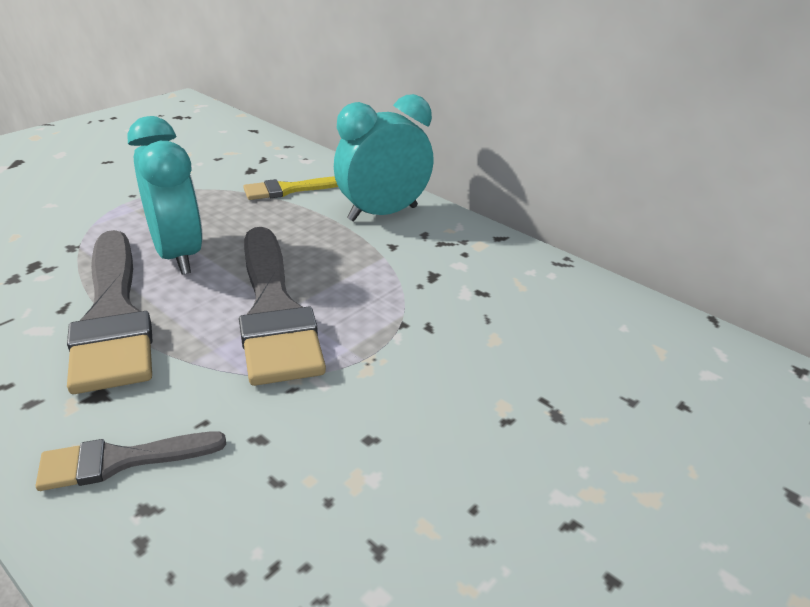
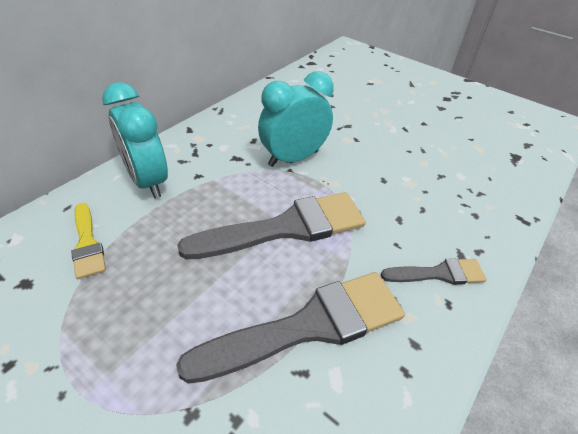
camera: 95 degrees left, 10 degrees up
grey brush [36,432,226,491] -> grey brush turned 75 degrees counterclockwise [381,258,487,285]
turquoise clock [127,116,203,275] -> turquoise clock moved to [258,71,334,167]

